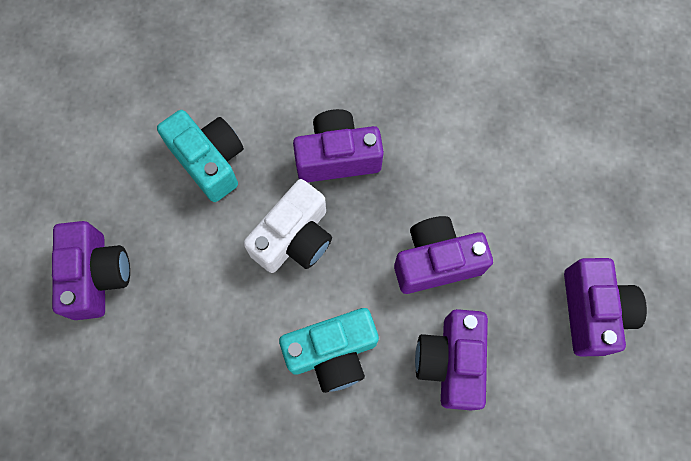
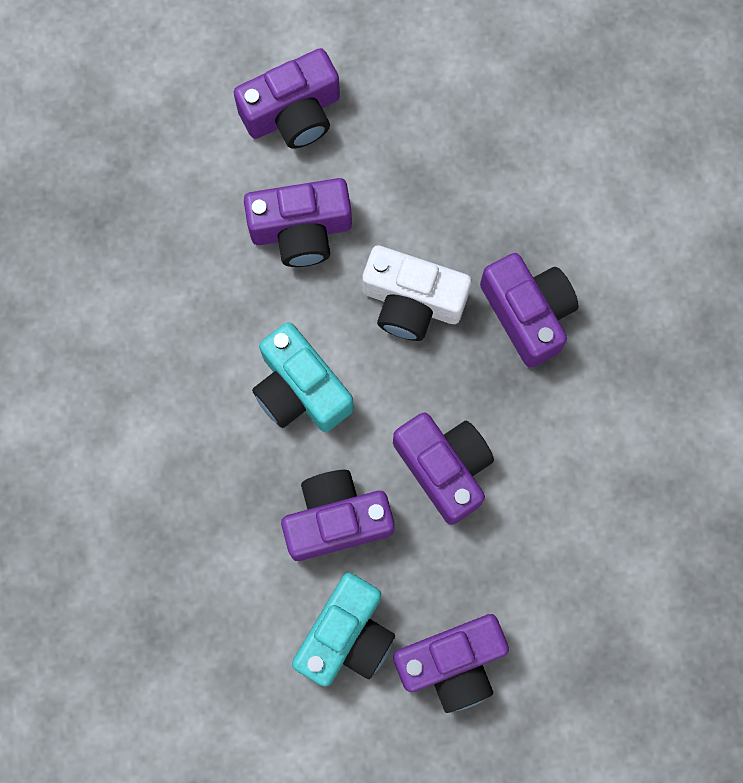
camera: 70 degrees right, 5 degrees up
turquoise camera [157,110,244,202] -> turquoise camera moved to [292,573,395,687]
none -> purple camera [244,178,352,267]

